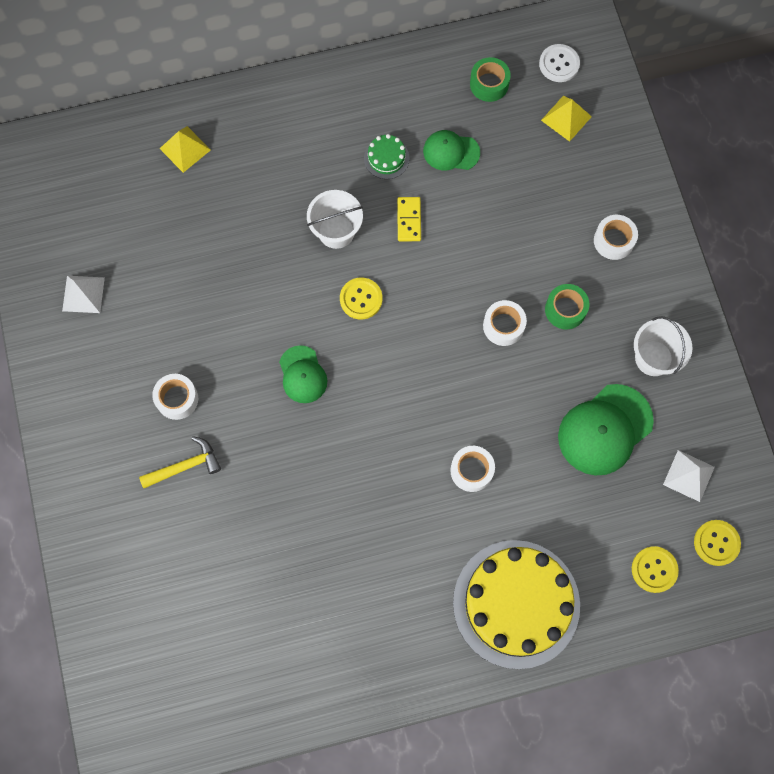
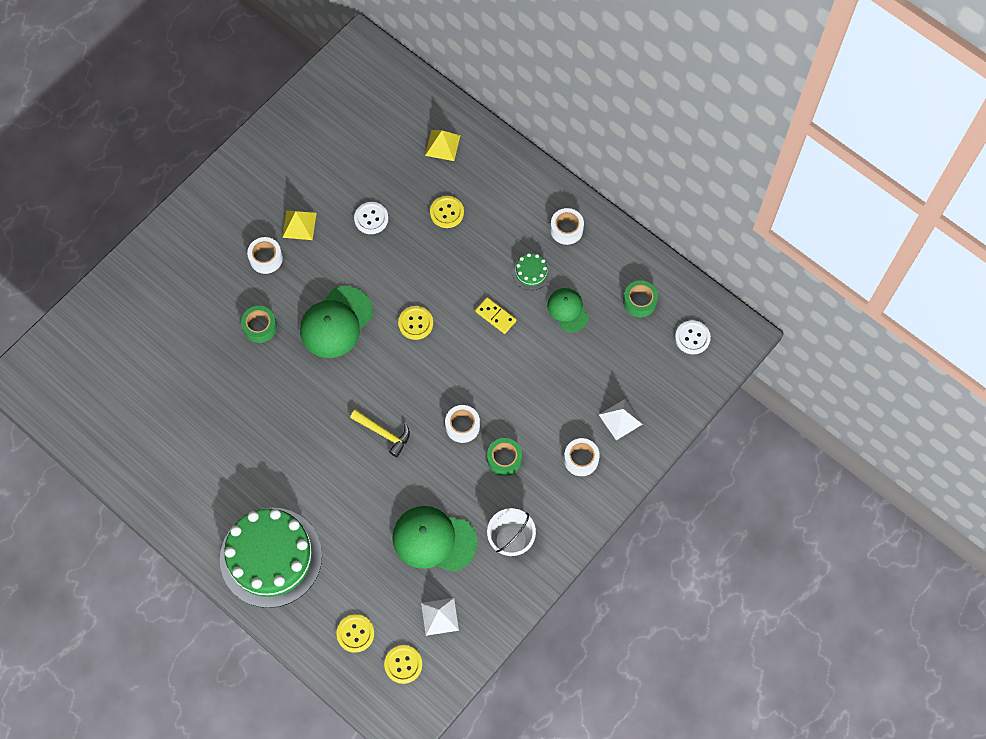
camera: 55 degrees right, 5 degrees down
white pyramid [62,276,105,313] -> white pyramid moved to [599,399,643,440]
yellow hammer [139,436,221,488] -> yellow hammer moved to [350,409,410,457]
green cap [279,345,327,403] -> green cap [300,286,373,358], size x1.68
white bucket [307,190,363,249] -> none
yellow domino [397,197,421,241] -> yellow domino turned 75 degrees clockwise [475,297,516,334]
white tape [450,446,495,492] -> white tape moved to [550,208,584,245]
yellow cake [453,540,580,669] -> green cake [220,508,322,608]
yellow pyramid [541,96,592,142] -> yellow pyramid moved to [282,210,316,240]
none -> green tape [241,306,277,343]
none -> white button [354,202,388,234]
none -> yellow button [430,196,464,228]

